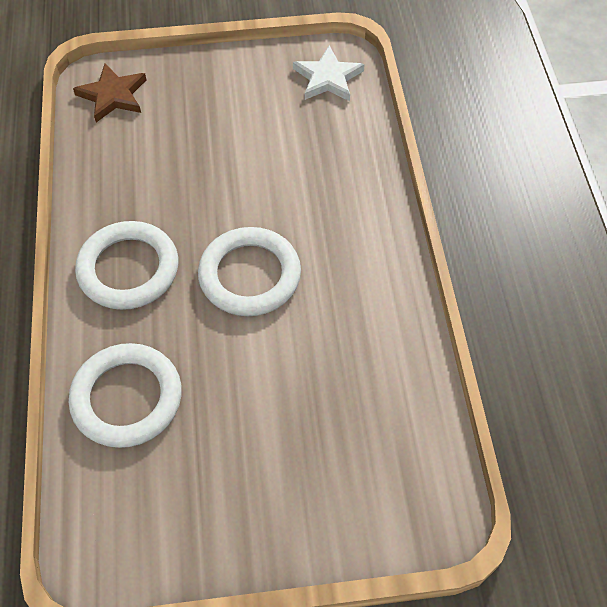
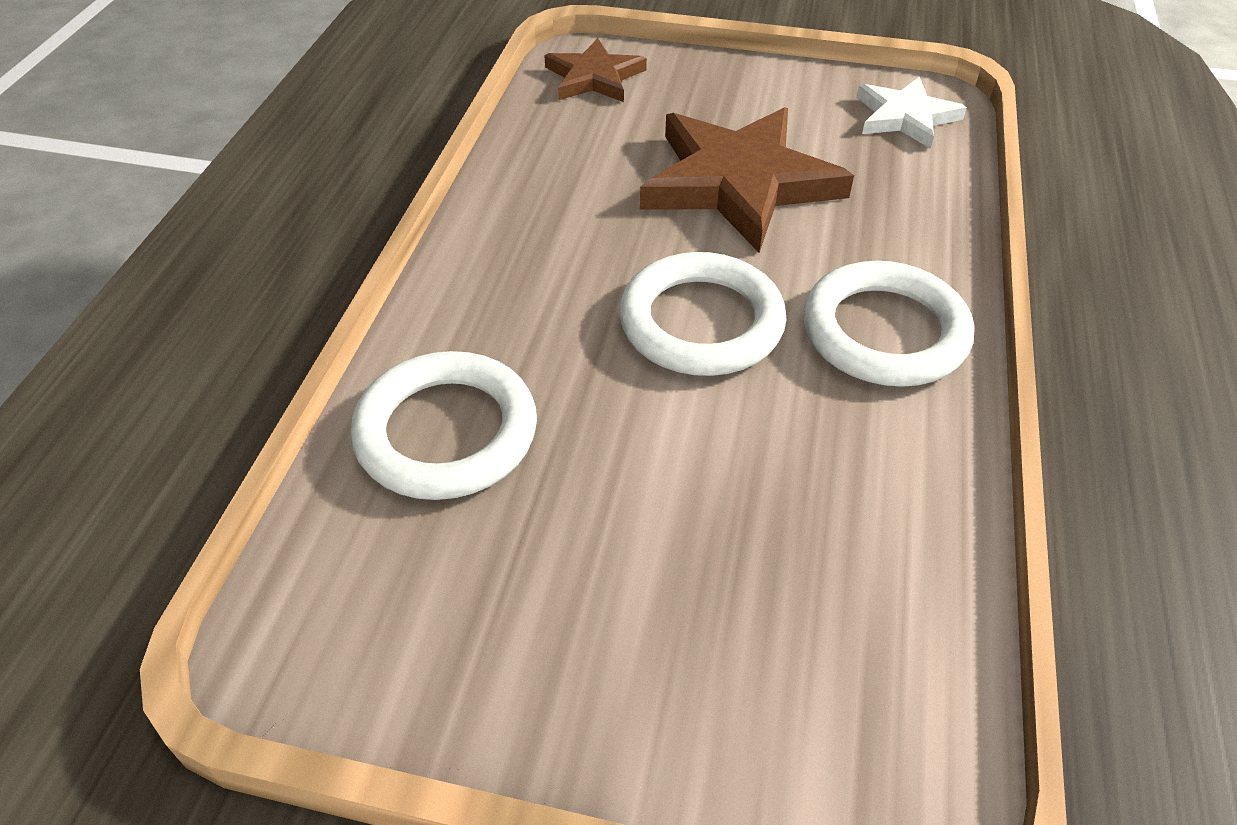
camera: 20 degrees right, 10 degrees down
white ring [75,221,178,310] -> white ring moved to [803,261,974,387]
none -> brown star [640,107,854,253]

